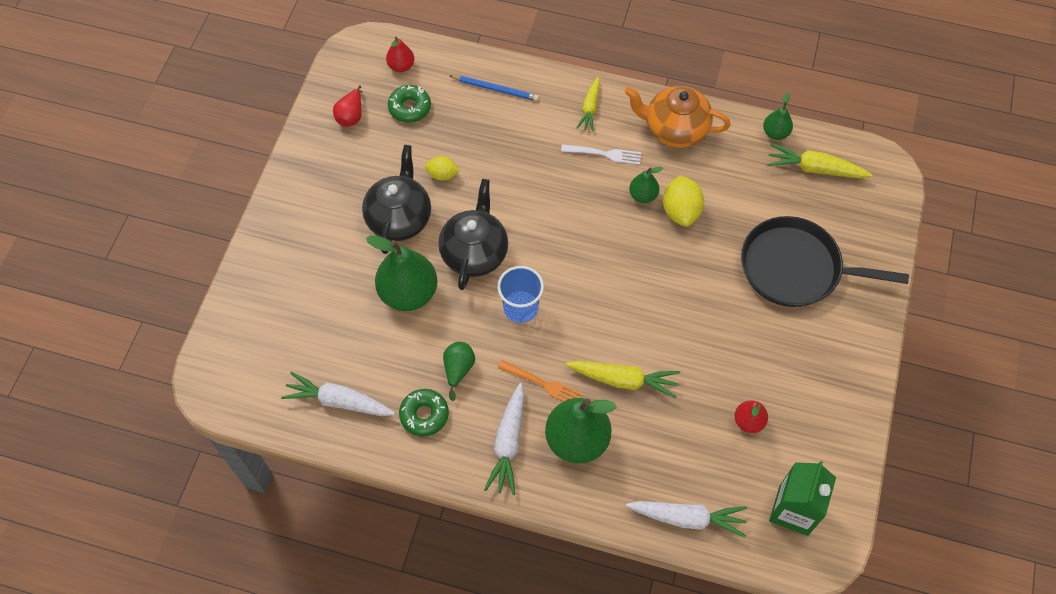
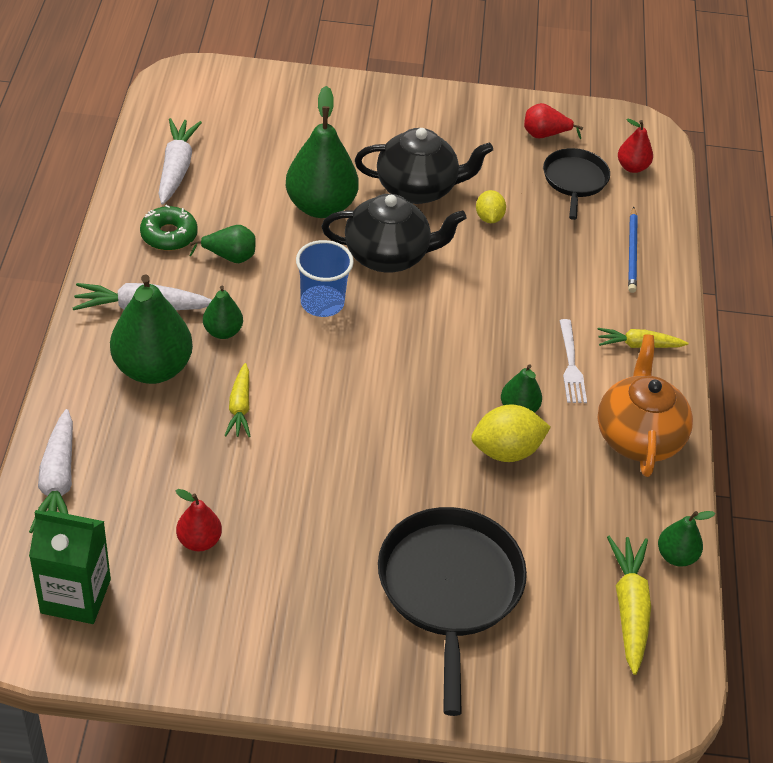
camera: 75 degrees right, 15 degrees down
green donut [388,85,431,123] -> black pan [543,148,610,220]
orange fork [498,360,583,402] -> green pear [203,286,243,339]
yellow carrot [566,361,680,399] -> yellow carrot [224,363,251,437], size x0.66

